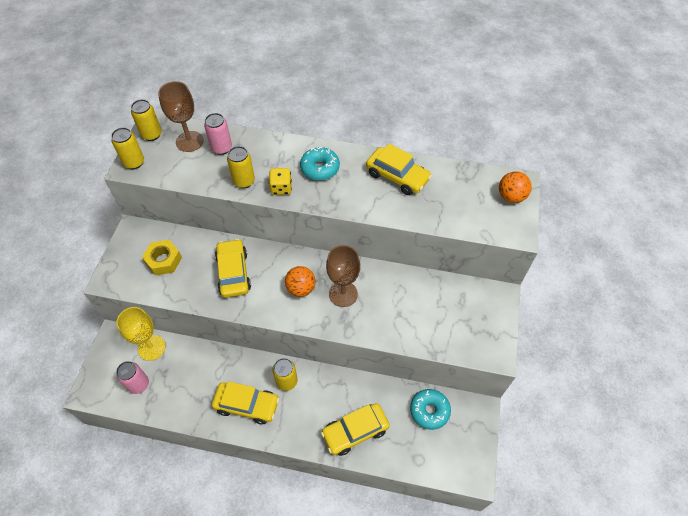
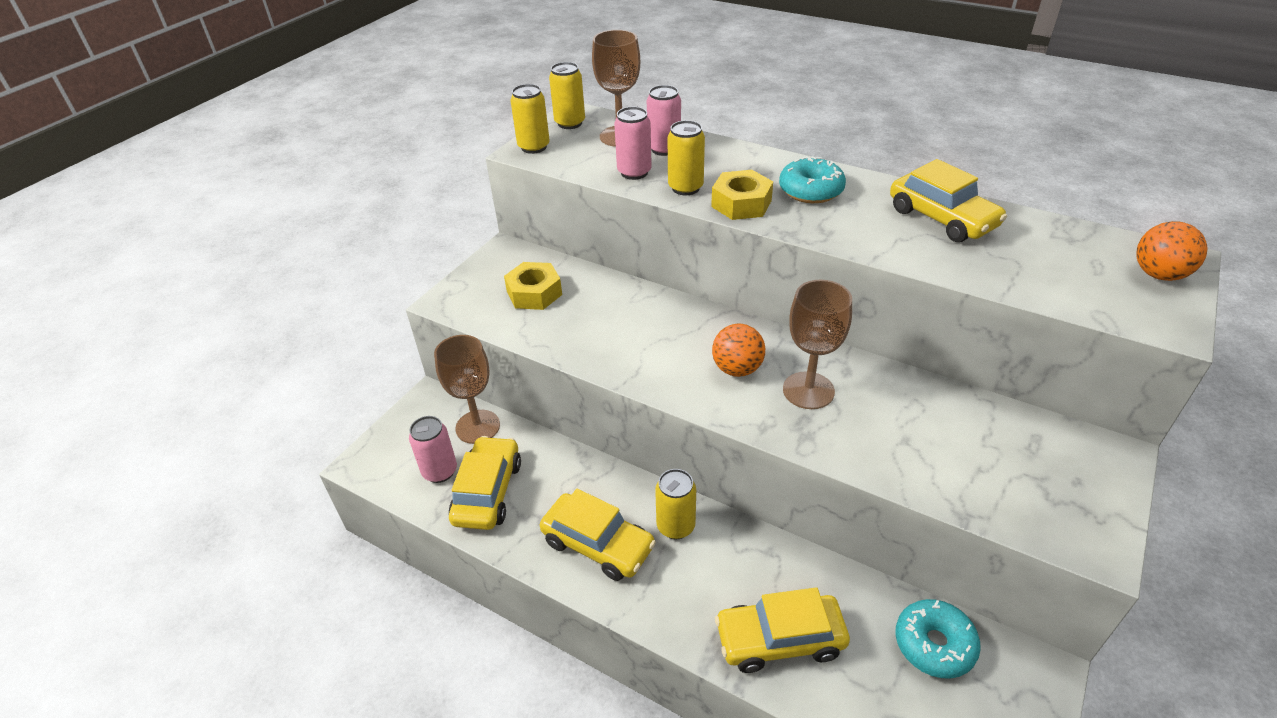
camera: 20 degrees right, 15 degrees down
yellow goblet [116,307,166,361] -> brown goblet [434,335,500,444]
yellow car [215,239,251,298] -> yellow car moved to [449,436,521,530]
yellow dice [269,168,292,195] -> yellow nut [711,170,773,220]
none -> pink can [614,107,652,180]

